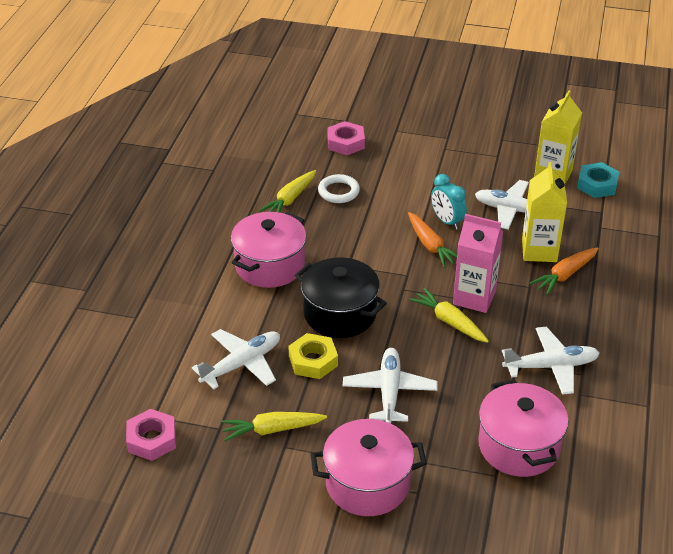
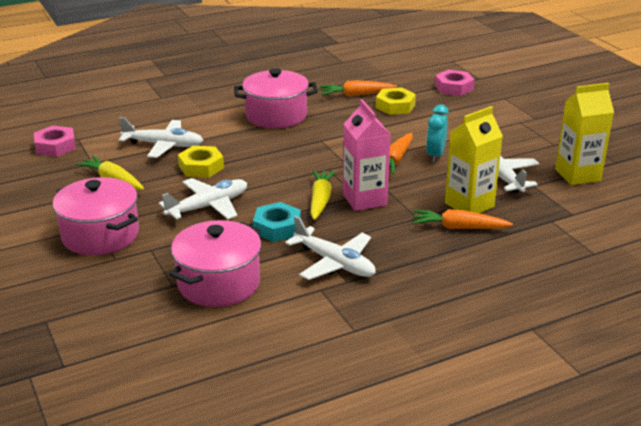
camera: 50 degrees right, 10 degrees down
yellow carrot [259,170,316,213] -> orange carrot [320,80,397,97]
black pot [295,257,387,338] -> none
white ring [318,174,360,203] -> yellow nut [376,87,416,115]
turquoise nut [577,162,619,198] -> turquoise nut moved to [253,202,301,242]

